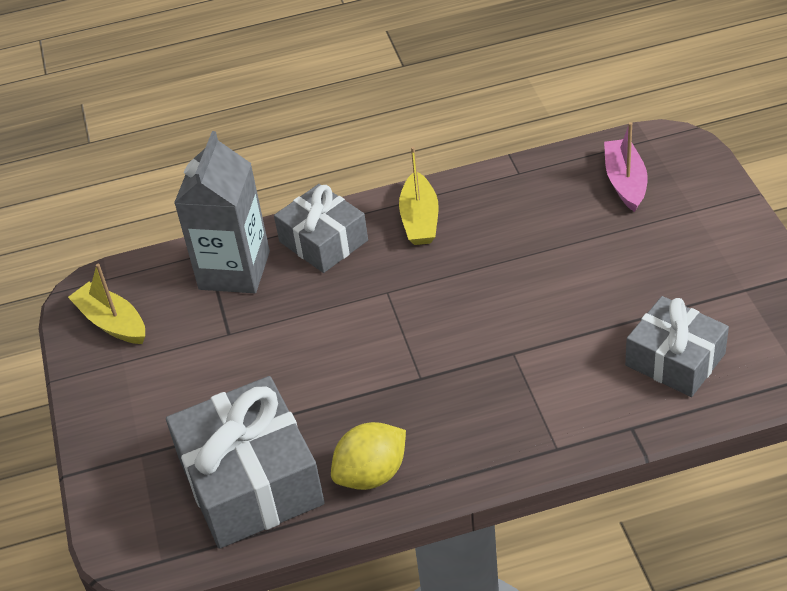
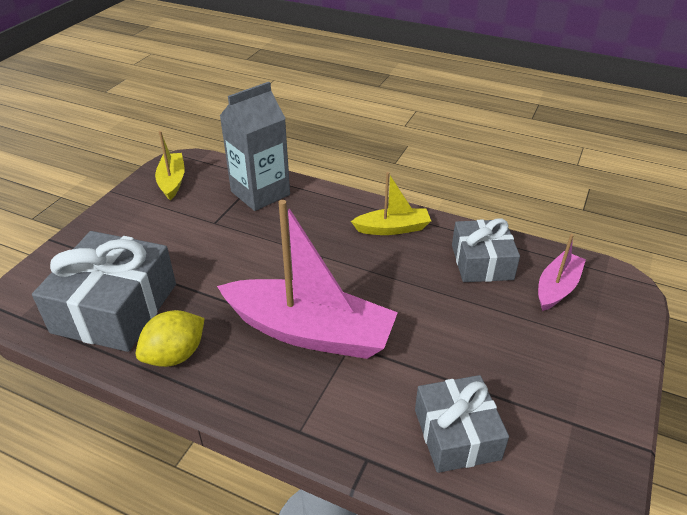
camera: 35 degrees right, 5 degrees down
grey gift [274,184,368,273] -> grey gift moved to [452,218,520,282]
yellow lemon [331,422,406,490] -> yellow lemon turned 45 degrees counterclockwise [136,310,205,367]
yellow boat [399,147,439,245] -> yellow boat turned 135 degrees counterclockwise [351,172,431,235]
none -> pink boat [217,200,398,359]

